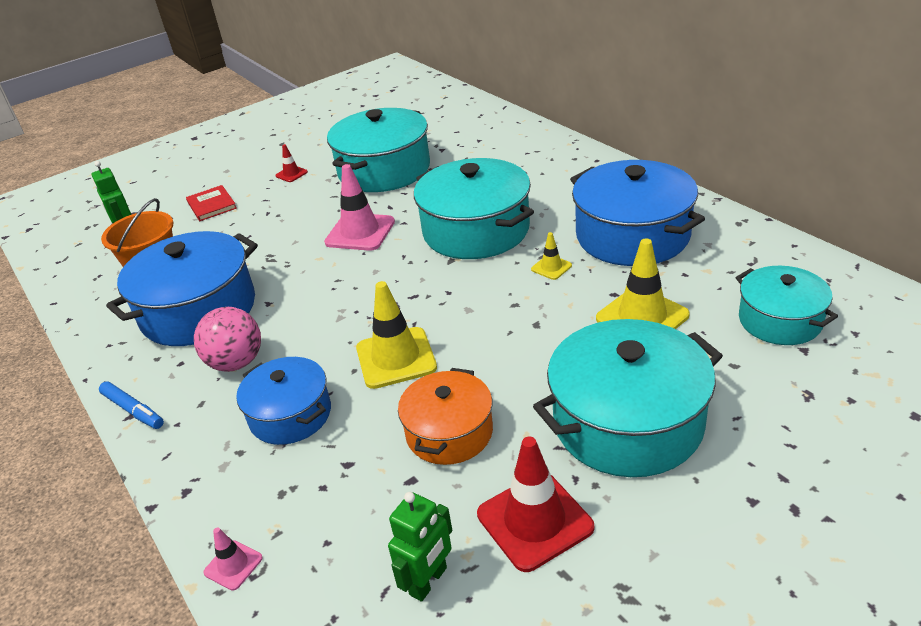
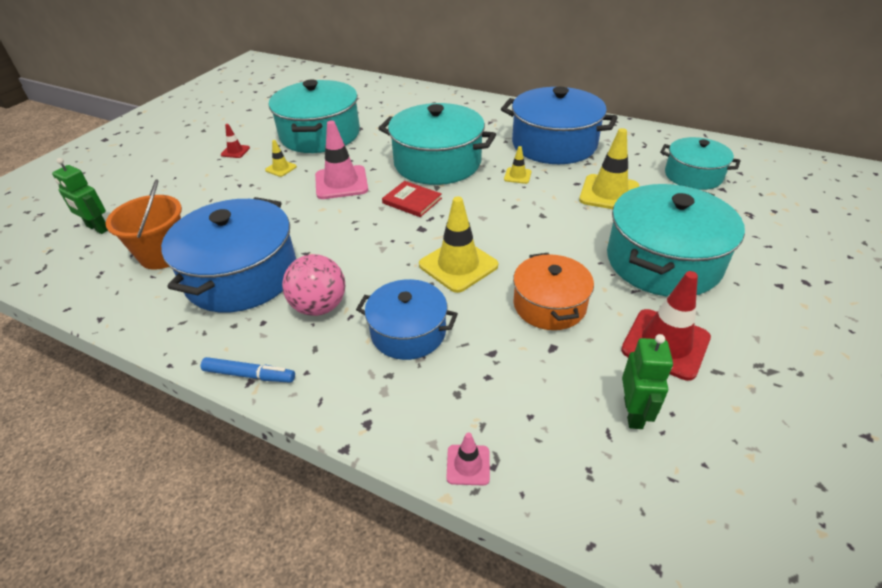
camera: 30 degrees left, 5 degrees up
red book [186,185,237,221] -> red book moved to [382,181,442,217]
none -> yellow traffic cone [265,140,297,177]

